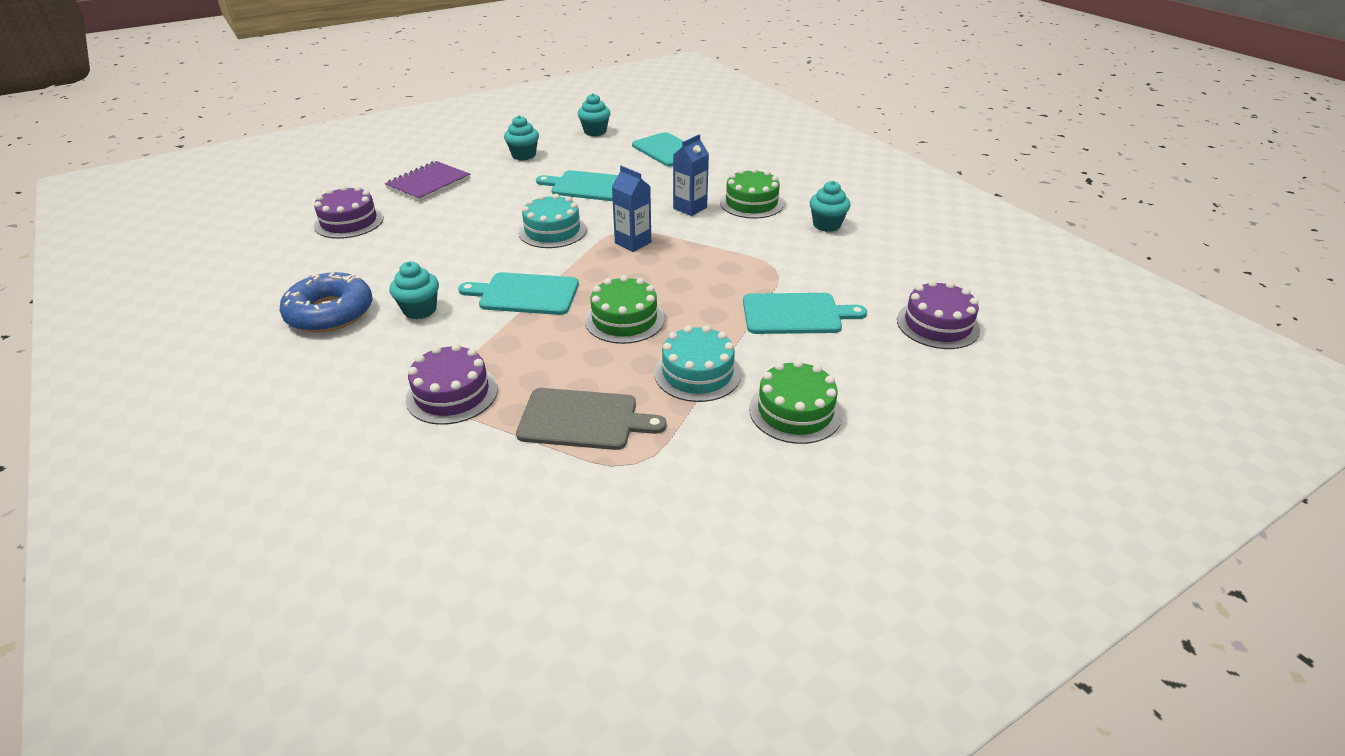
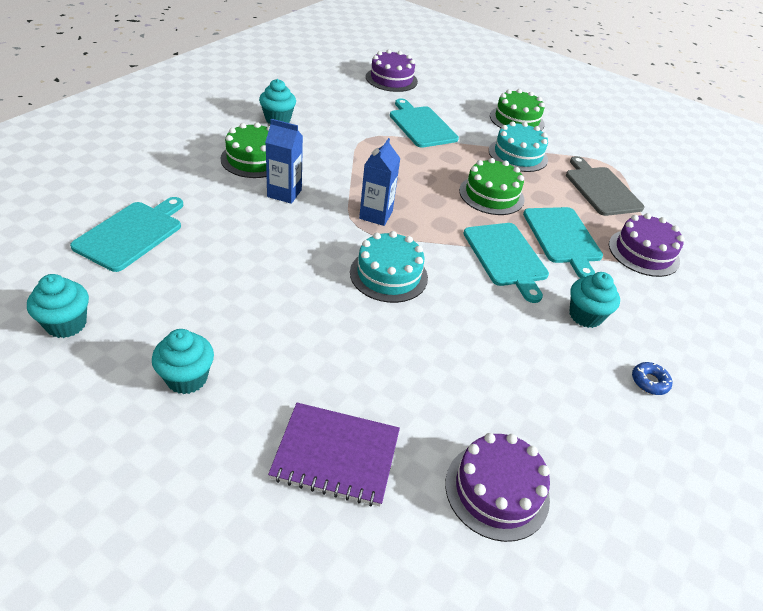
camera: 120 degrees left, 5 degrees up
blue donut [280,272,373,333] -> blue donut [632,362,672,395], size x0.41
turquoise cutting board [536,170,618,201] -> turquoise cutting board moved to [523,207,603,278]

